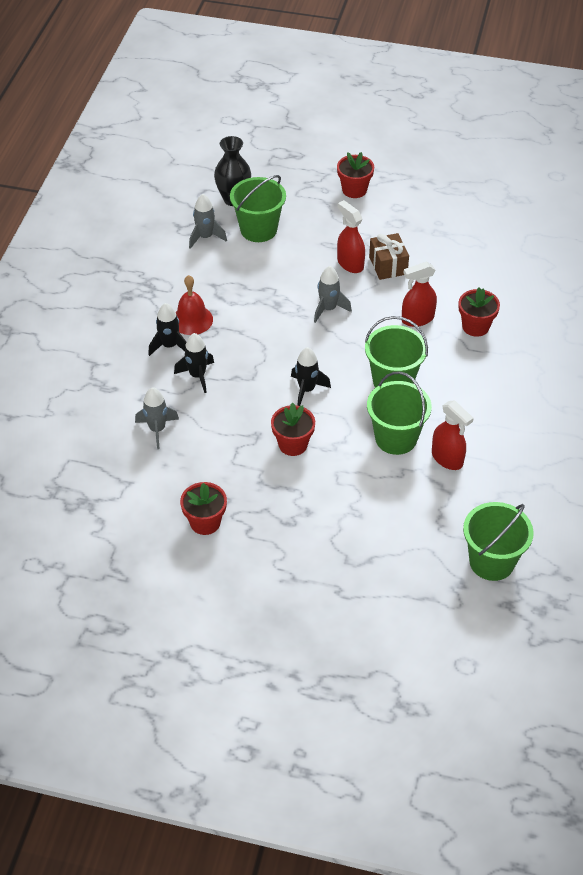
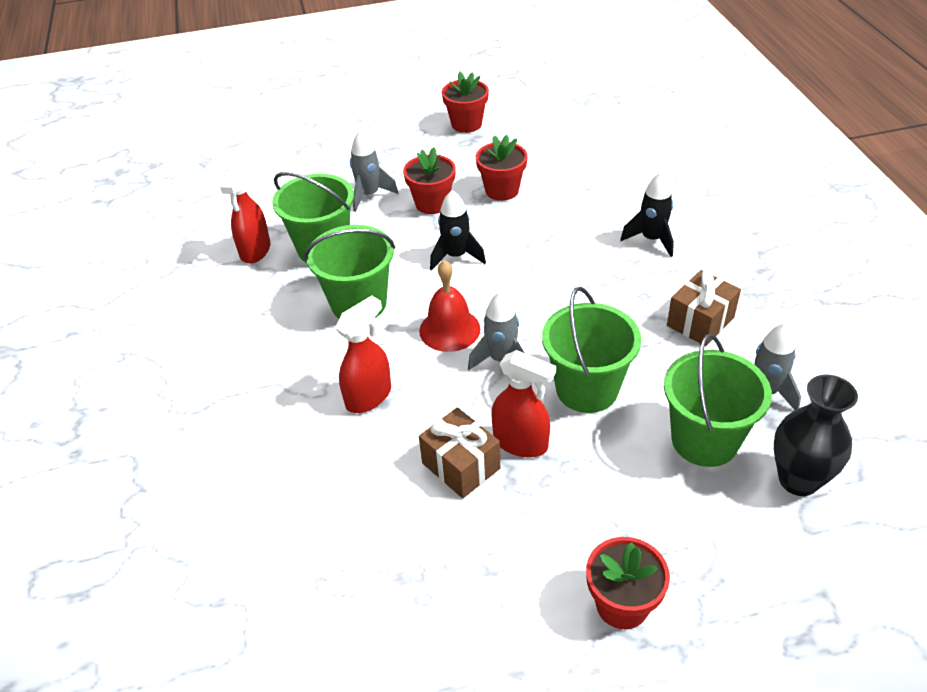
camera: 155 degrees right, 5 degrees down
grey rocket [135,387,179,449] -> grey rocket moved to [350,131,398,212]
black rocket [174,333,214,393] -> none
red bell [176,275,213,335] -> red bell moved to [419,260,480,352]
red spray bottle [432,400,474,470] -> red spray bottle turned 105 degrees counterclockwise [220,164,271,263]
red flower pot [458,287,500,337] -> red flower pot moved to [476,135,528,201]
green bucket [463,502,534,581] -> green bucket moved to [542,287,641,413]
none -> brown gift [667,269,741,346]

